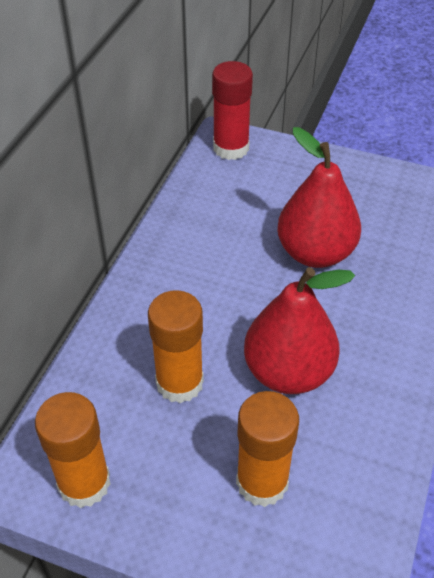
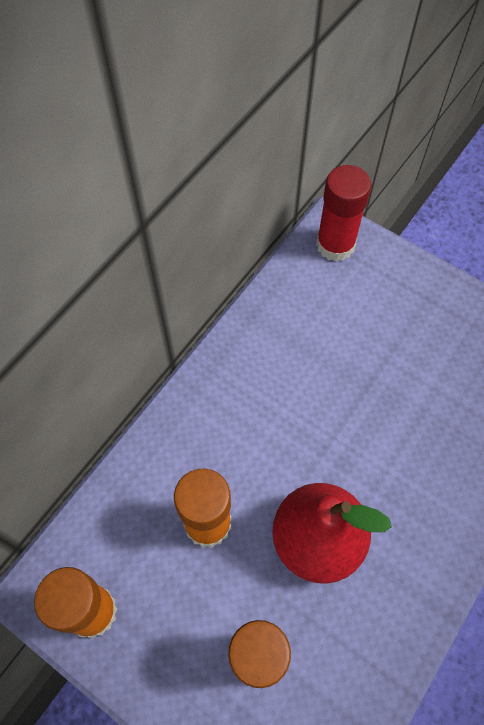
camera: 15 degrees right, 15 degrees up
red pear [277,127,361,268] -> none

